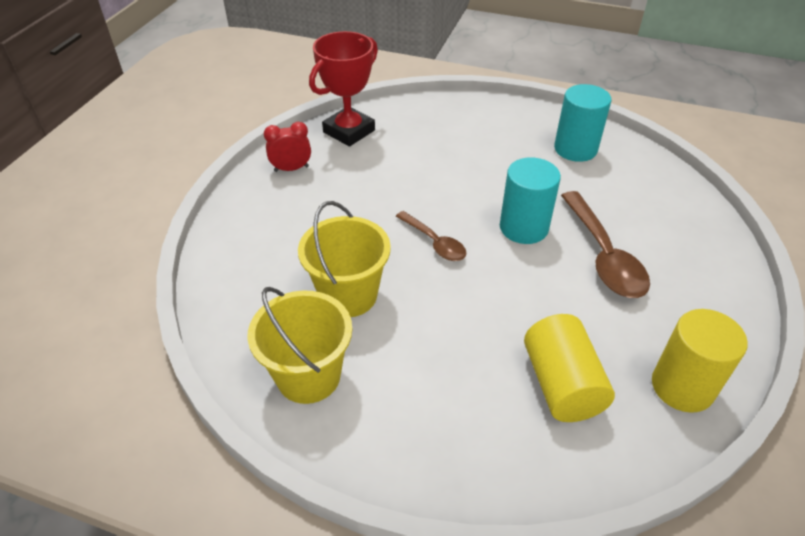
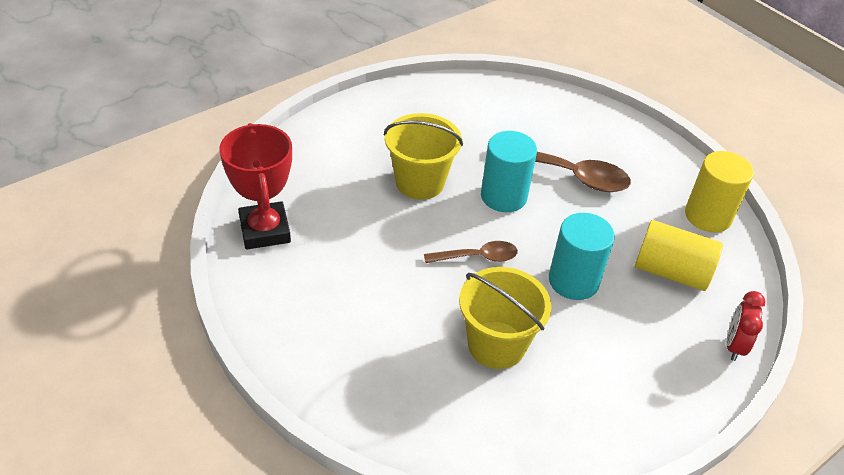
camera: 60 degrees left, 0 degrees up
yellow bucket [248,287,352,404] -> yellow bucket moved to [384,113,463,200]
red clock [264,122,311,172] -> red clock moved to [727,291,765,361]
turquoise cylinder [554,84,611,162] -> turquoise cylinder moved to [549,213,615,300]

